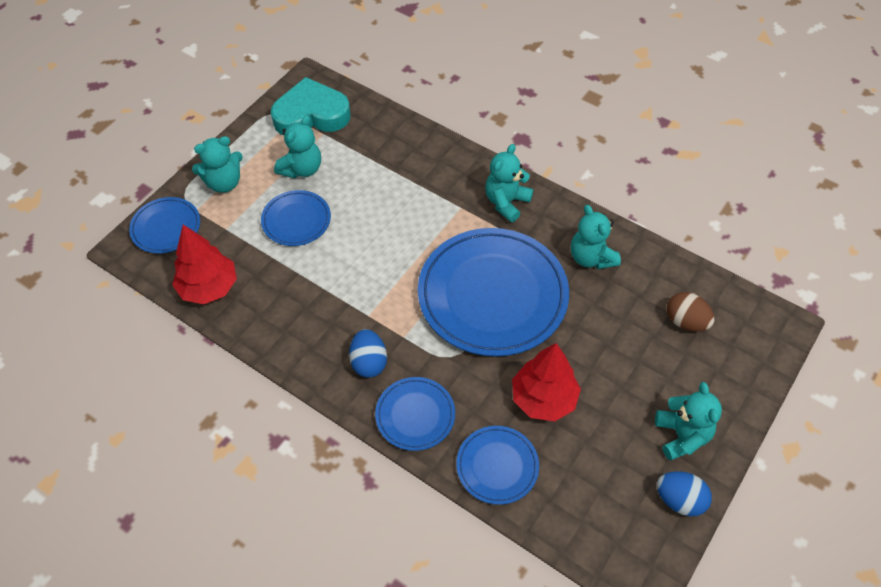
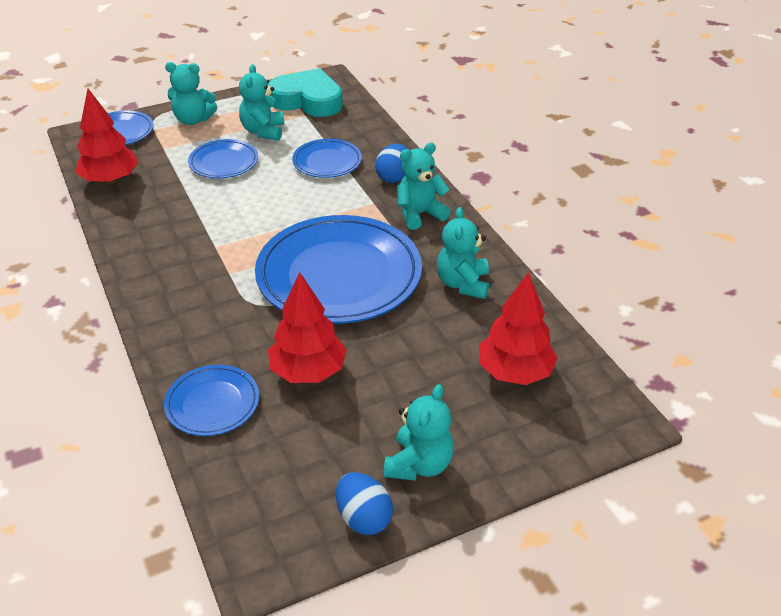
camera: 30 degrees right, 15 degrees down
turquoise teddy bear [274,115,321,178] -> turquoise teddy bear turned 120 degrees clockwise [239,64,284,141]
blue egg [349,329,387,378] -> blue egg moved to [375,144,407,183]
blue plate [375,377,455,451] -> blue plate moved to [292,139,362,178]
brown egg [667,292,714,332] -> red tree [479,272,558,385]

